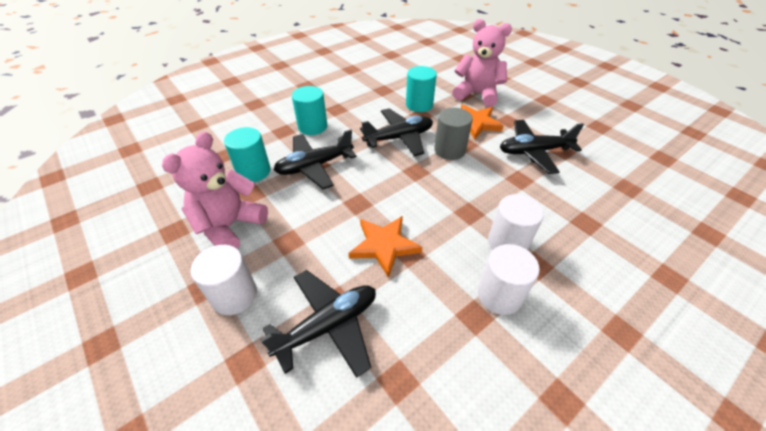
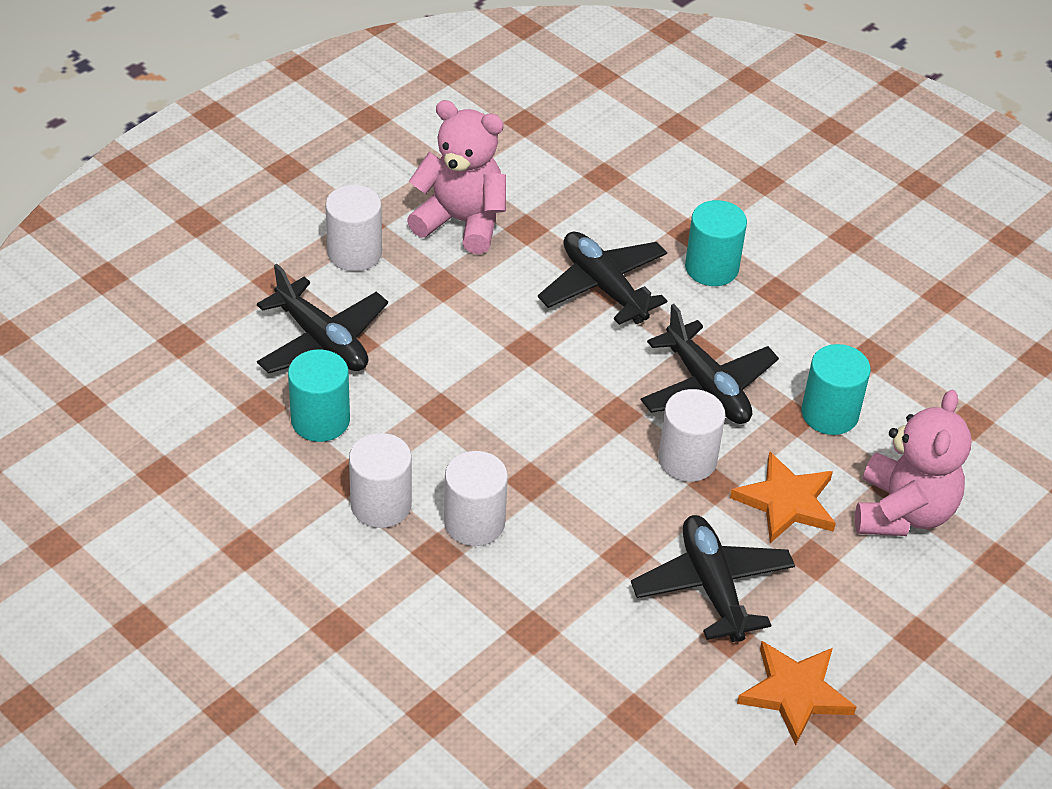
camera: 80 degrees right, 0 degrees up
turquoise cylinder [224,127,271,182] -> turquoise cylinder moved to [288,349,350,442]
orange star [349,216,422,278] -> orange star moved to [737,641,856,746]
grey cylinder [434,108,473,160] -> white cylinder [658,389,726,482]

